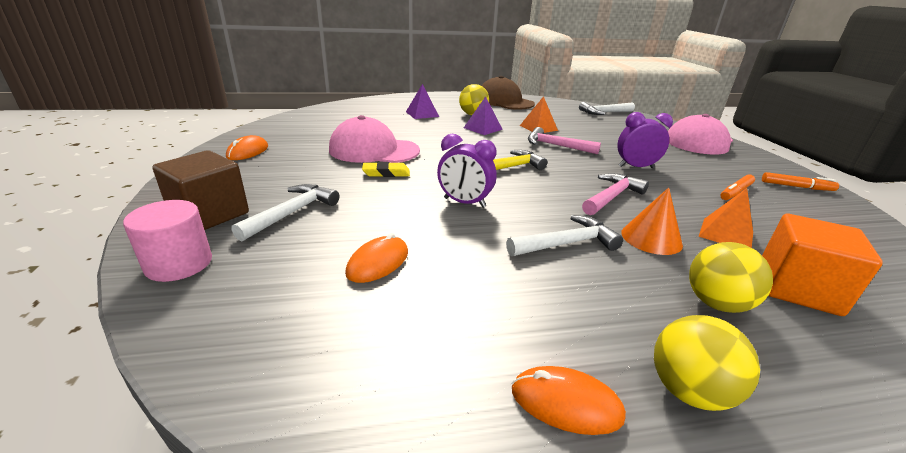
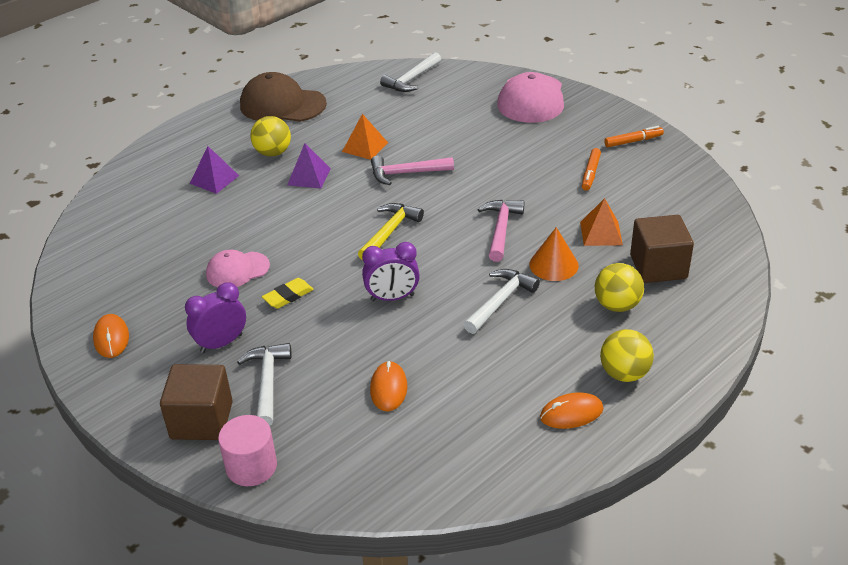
camera: 30 degrees left, 10 degrees up
pink cap [329,115,420,163] -> pink cap [206,250,270,287], size x0.60
purple clock [617,112,673,168] -> purple clock moved to [185,282,246,353]
orange cube [762,214,883,316] -> brown cube [630,215,694,283]

